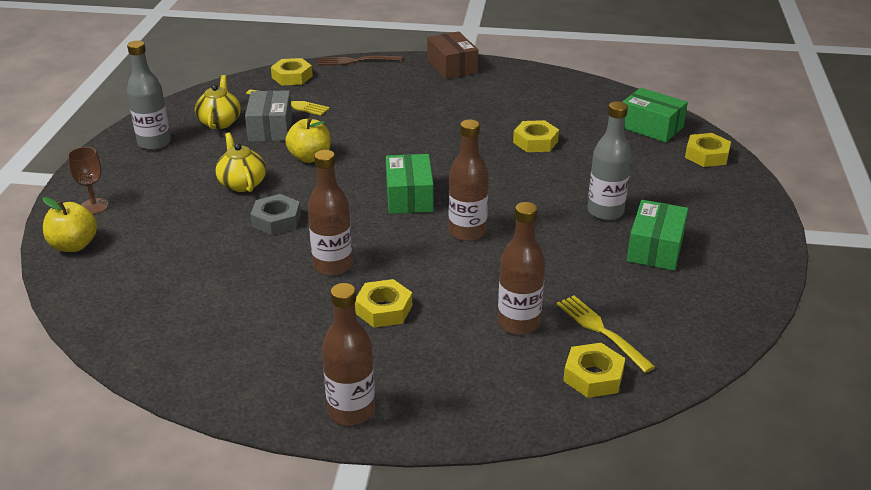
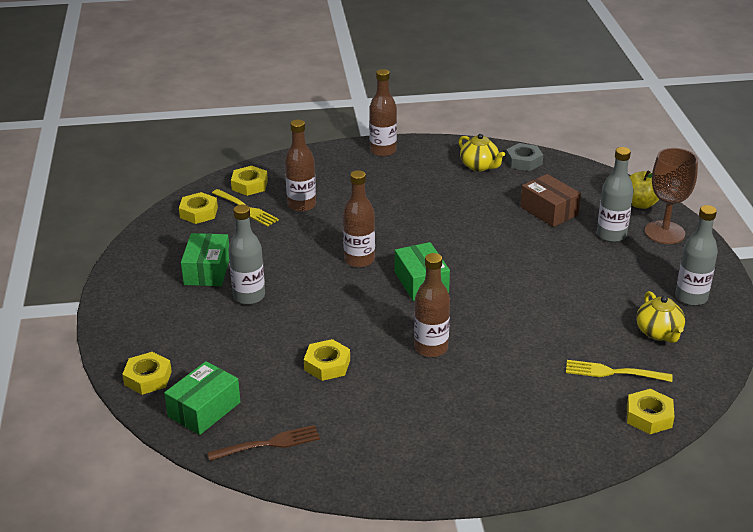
camera: 165 degrees right, 0 degrees up
brown goblet [67,147,109,214] -> brown goblet [645,148,698,244], size x1.73
yellow teapot [215,133,266,192] -> yellow teapot moved to [458,134,505,171]
grey box [245,90,292,142] -> none
grey nut [250,194,301,235] -> grey nut moved to [506,143,543,171]
yellow apple [285,118,331,163] -> none
brown bottle [308,150,353,276] -> brown bottle moved to [414,253,450,357]
brown fork [318,55,402,66] -> brown fork moved to [207,425,320,461]
yellow nut [355,279,412,328] -> yellow nut moved to [179,192,218,224]
brown box [427,32,478,79] -> brown box moved to [520,174,581,227]
green box [622,88,688,142] -> green box turned 75 degrees counterclockwise [164,361,241,435]
none -> grey bottle [597,147,634,242]

